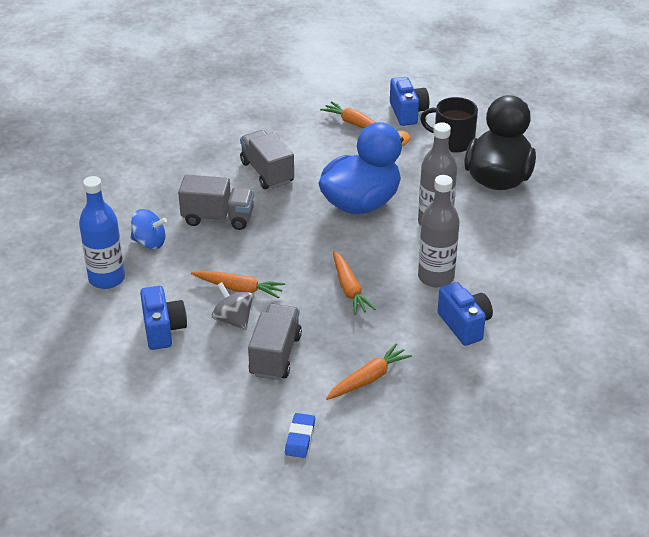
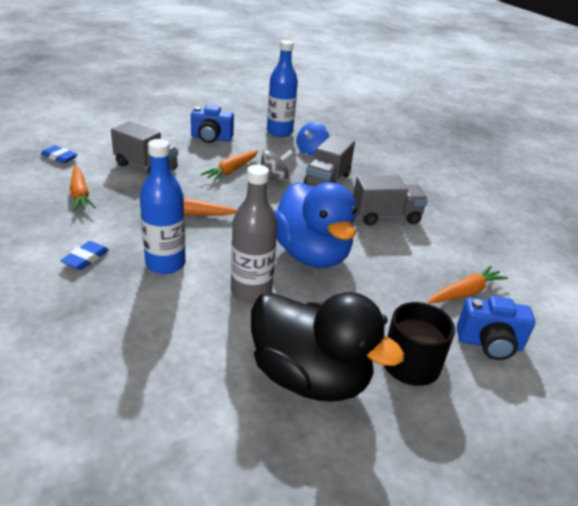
camera: 105 degrees right, 5 degrees down
grey spinning top [212,282,253,330] -> grey spinning top moved to [261,149,293,180]
grey bottle [418,175,460,288] -> blue bottle [140,139,186,274]
blue camera [438,282,493,346] -> blue eraser [60,241,109,270]

